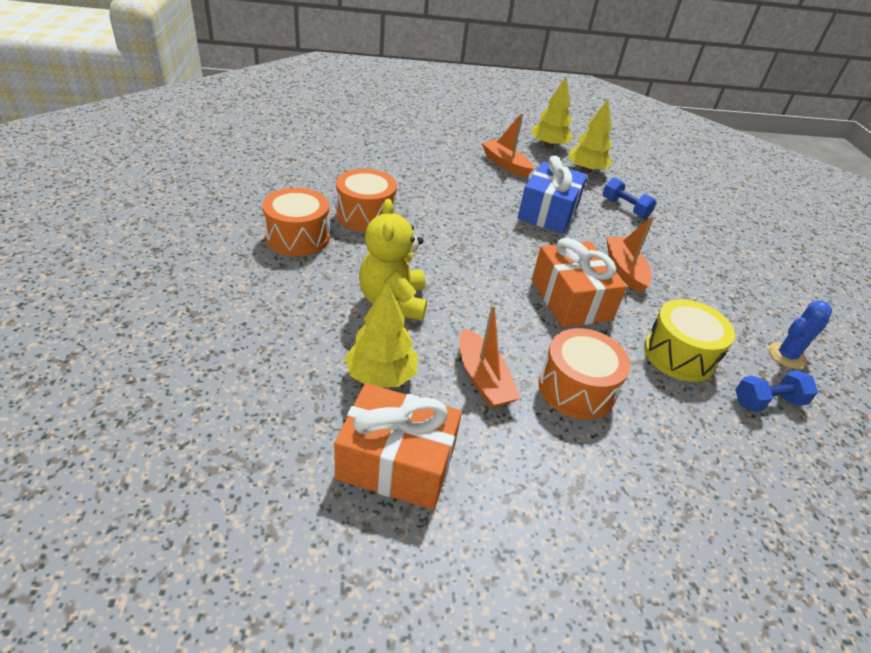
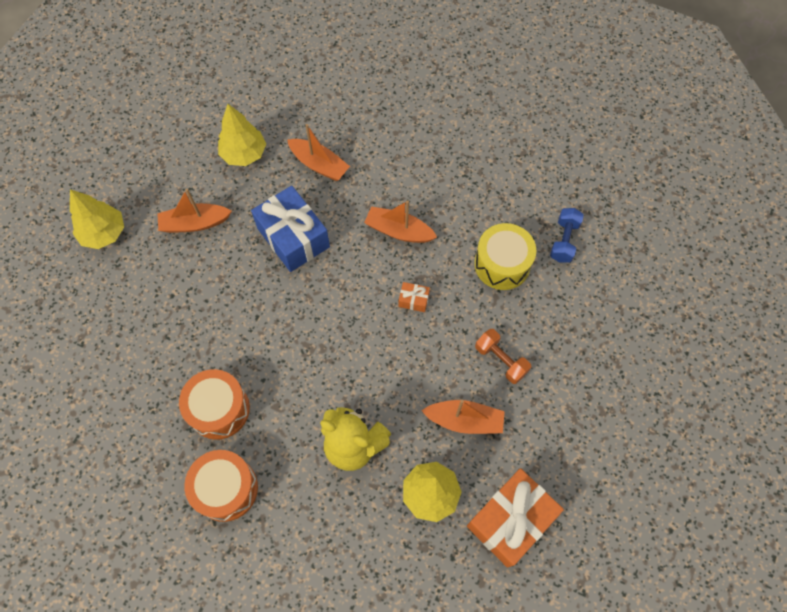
camera: 55 degrees left, 25 degrees up
yellow tree [531,77,572,149] -> yellow tree moved to [70,189,124,249]
orange gift [532,238,627,327] -> orange gift [398,282,430,312], size x0.42
orange drum [539,328,631,420] -> orange dumbbell [475,329,531,384]
blue dumbbell [603,177,657,219] -> orange boat [287,124,350,181]
blue cactus [768,301,832,369] -> none

